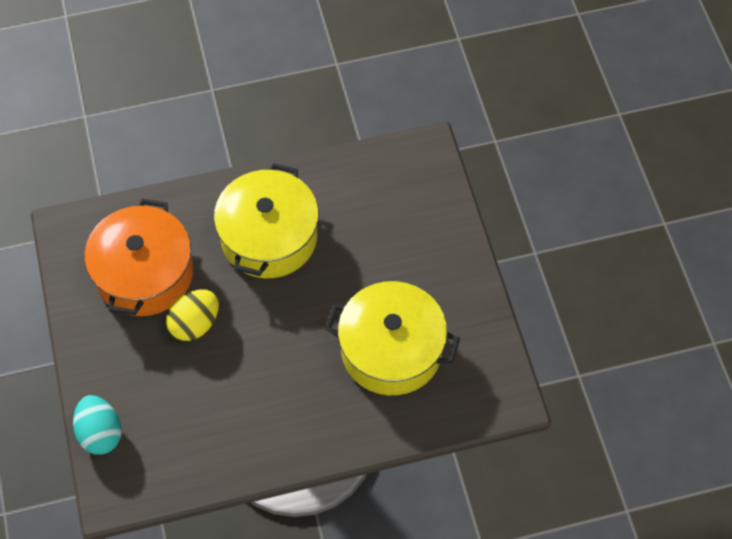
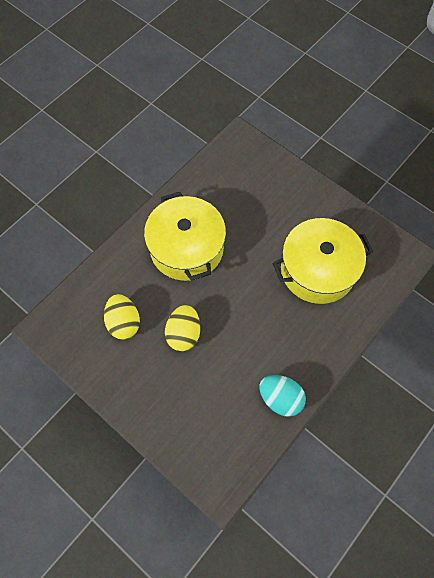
camera: 35 degrees left, 5 degrees up
turquoise egg [73,395,122,455] -> turquoise egg moved to [259,375,306,417]
orange pot [84,199,193,316] -> yellow egg [104,294,140,339]

